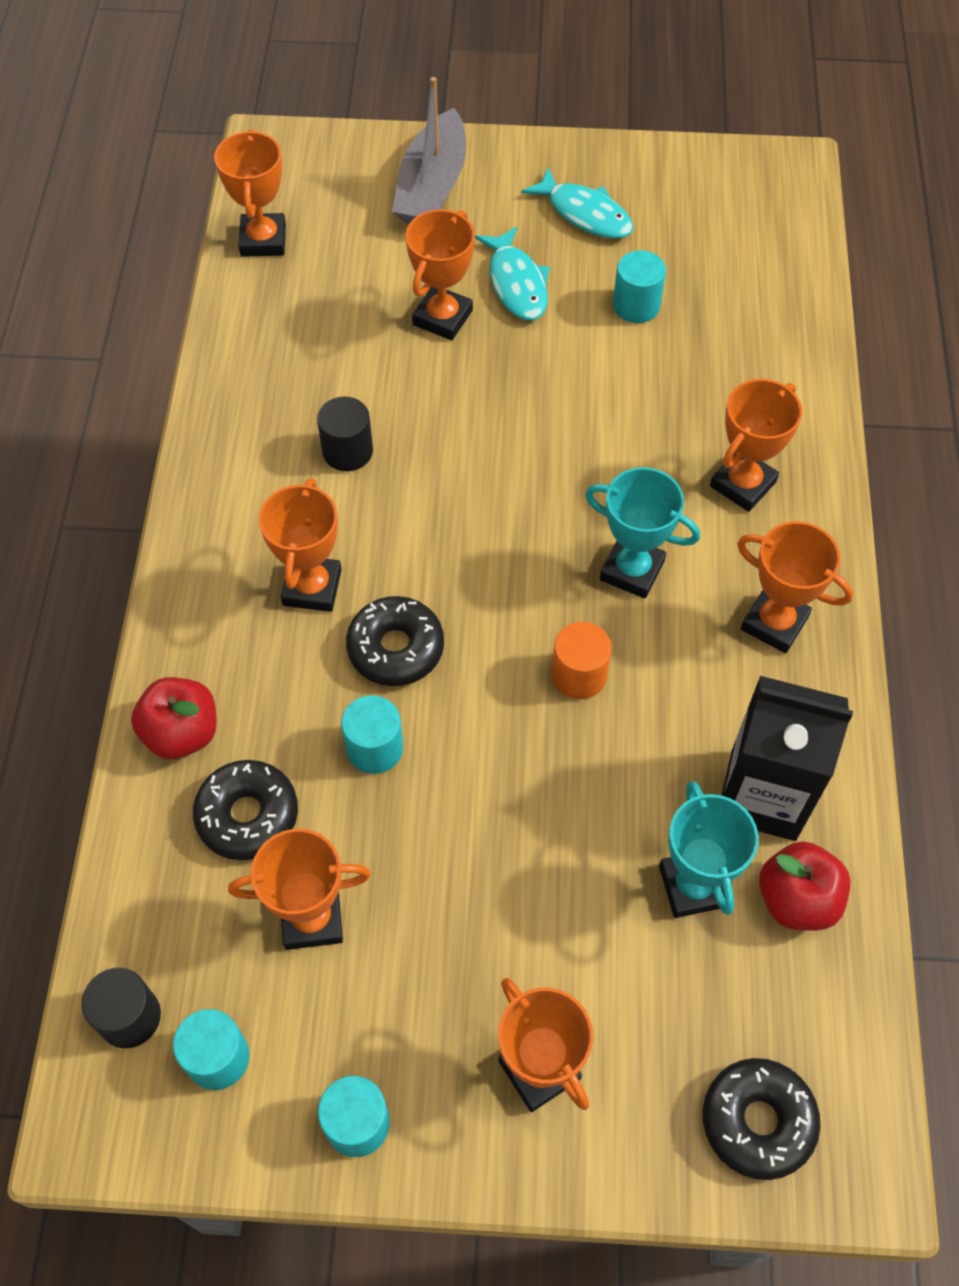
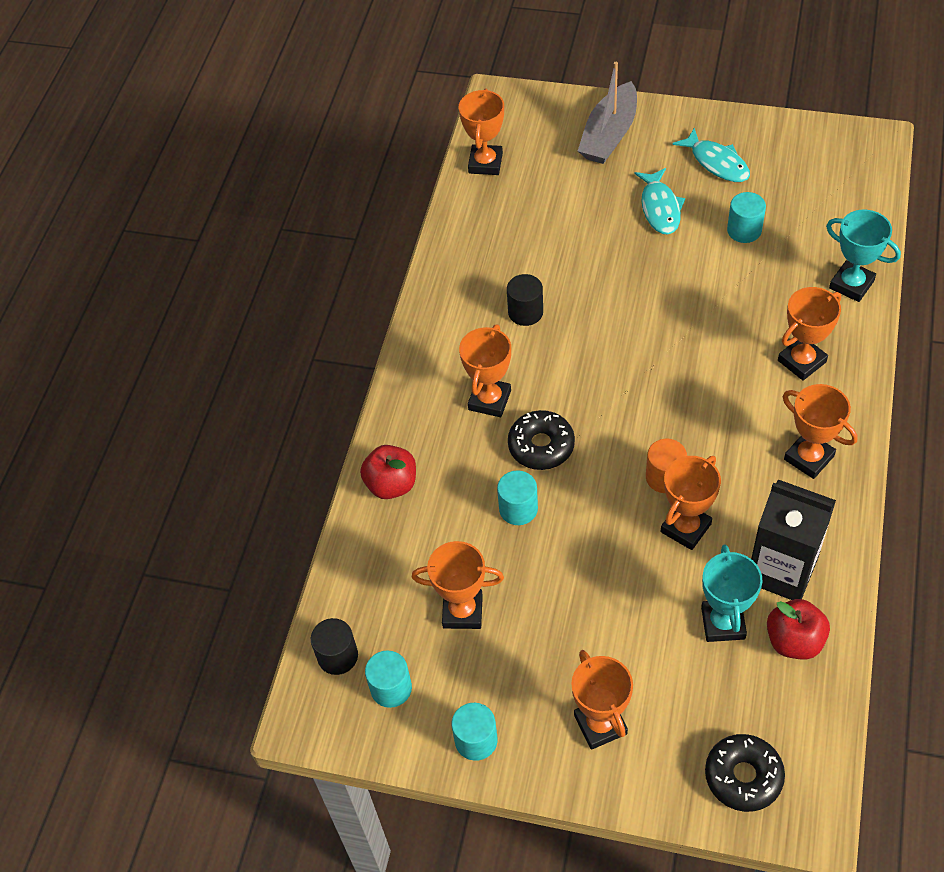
camera: 15 degrees right, 5 degrees down
black donut [193,760,298,860] -> none
orange trophy [405,210,475,340] -> orange trophy moved to [661,456,721,550]
turquoise trophy [585,467,700,599] -> turquoise trophy moved to [826,210,901,302]

